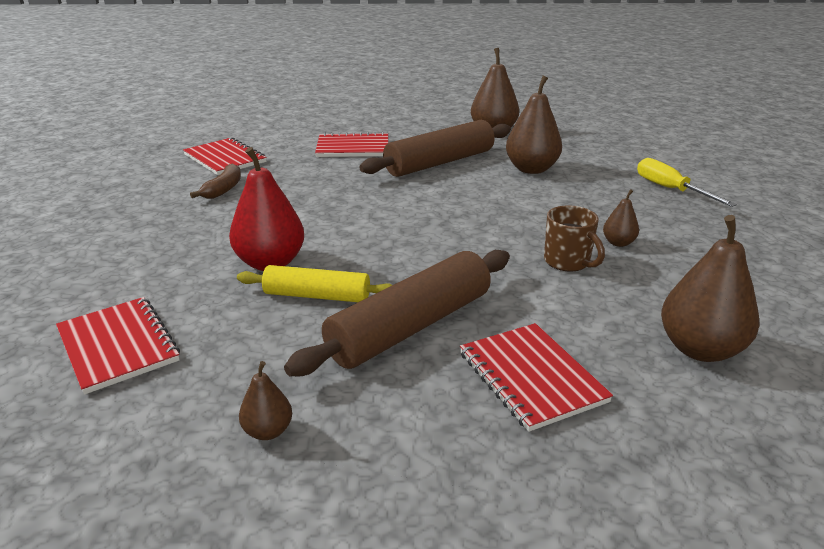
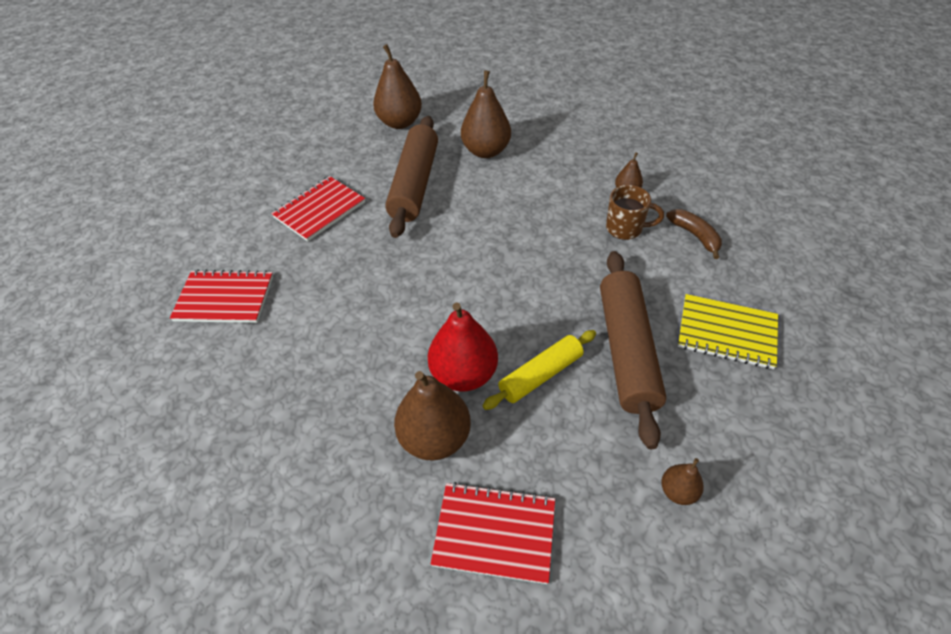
camera: 45 degrees left, 20 degrees up
brown banana [190,163,241,199] -> brown banana moved to [666,209,722,259]
red notebook [460,323,613,432] -> yellow notebook [678,294,778,369]
yellow screwdriver [637,158,737,207] -> none
brown pear [661,215,760,362] -> brown pear moved to [394,371,471,461]

